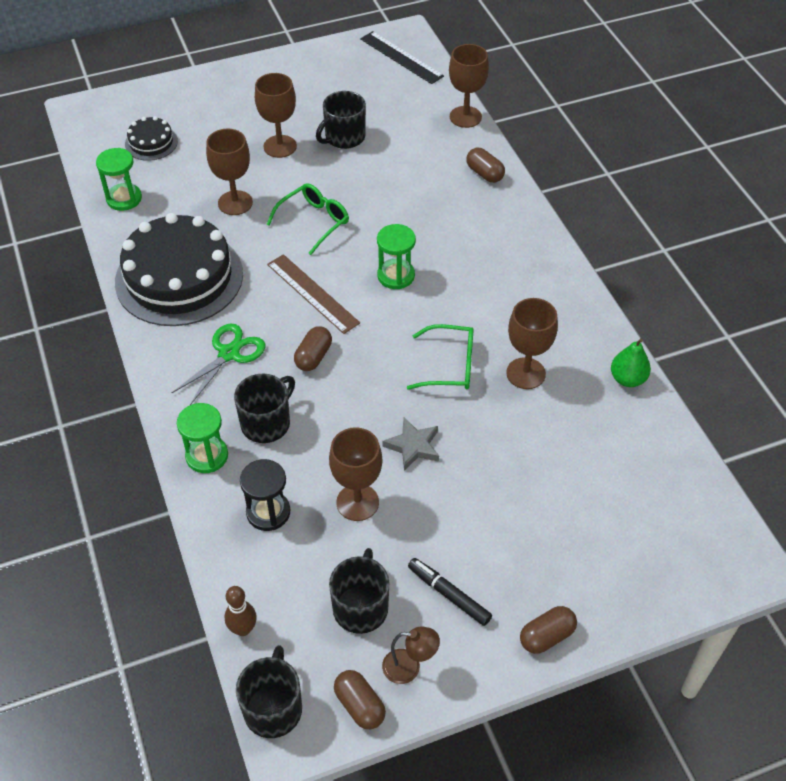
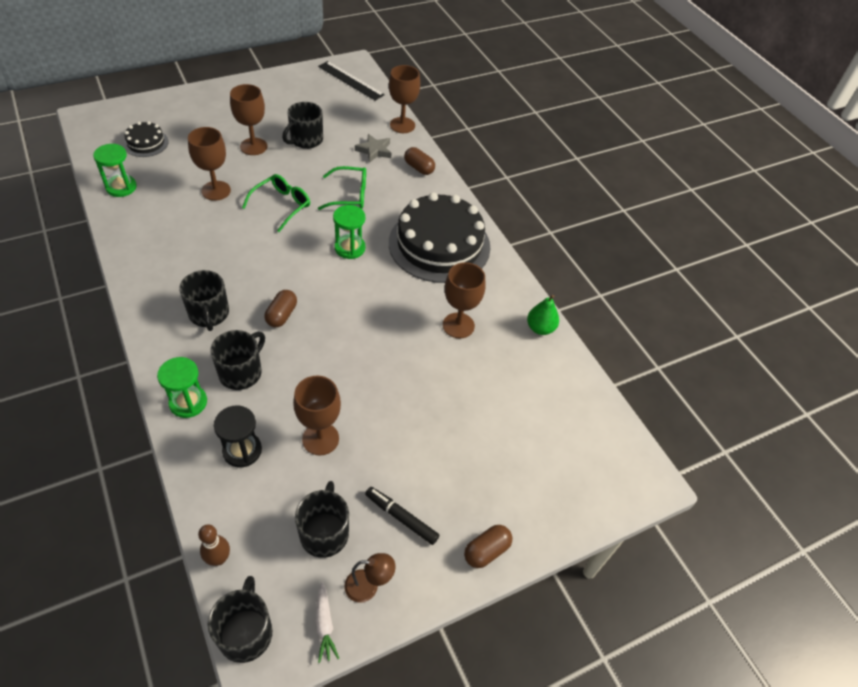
camera: 10 degrees left, 0 degrees up
black cake [115,213,243,326] -> black cake moved to [389,192,491,283]
green scissors [172,323,265,405] -> black mug [179,270,229,331]
brown ruler [267,254,360,334] -> none
brown capsule [334,670,386,729] -> white carrot [315,582,339,663]
grey star [383,418,439,471] -> grey star moved to [355,134,391,163]
green glasses [407,324,474,390] -> green glasses moved to [318,166,366,210]

